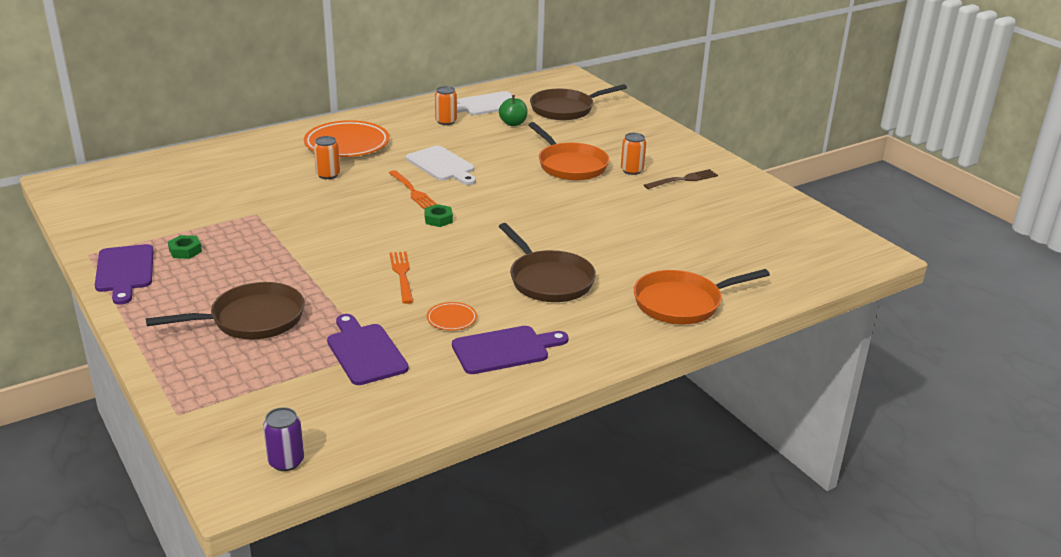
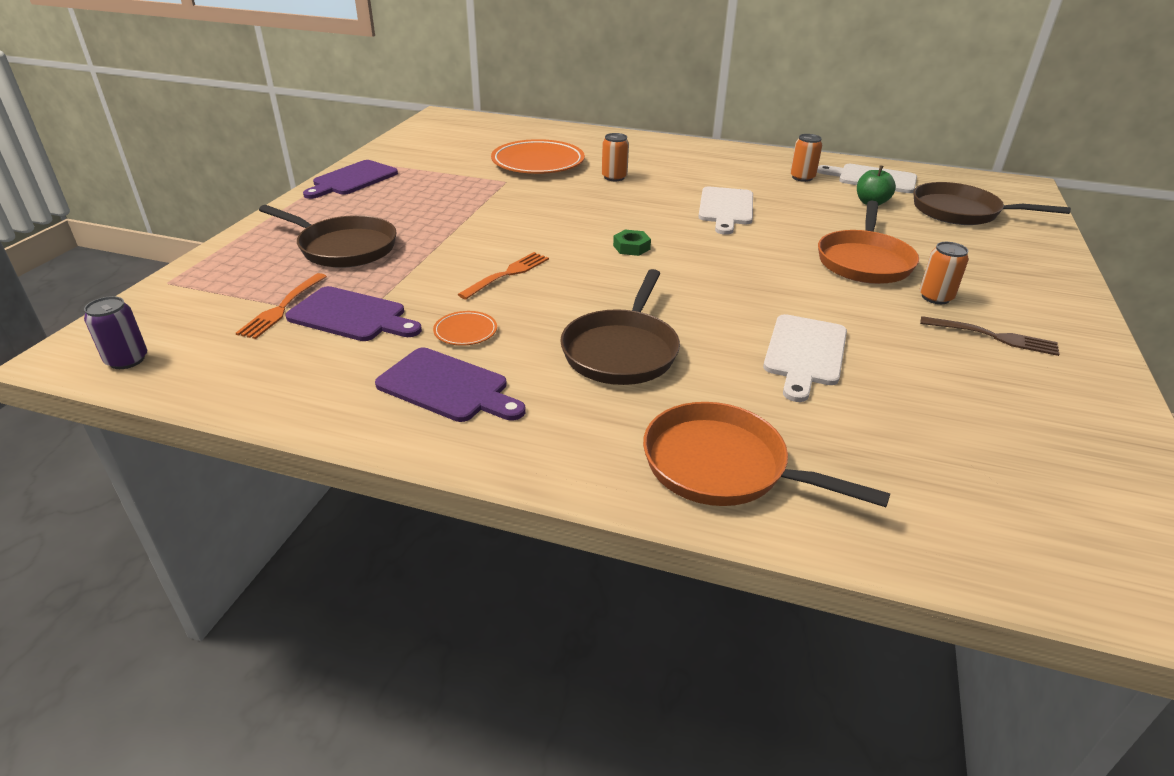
camera: 50 degrees right, 5 degrees up
green nut [168,235,202,259] -> none
orange plate [304,120,390,157] -> orange plate moved to [491,139,585,174]
purple cutting board [327,314,409,385] -> purple cutting board turned 90 degrees clockwise [285,286,422,341]
orange fork [389,170,436,209] -> orange fork moved to [236,273,327,339]
none -> white cutting board [763,314,847,402]

